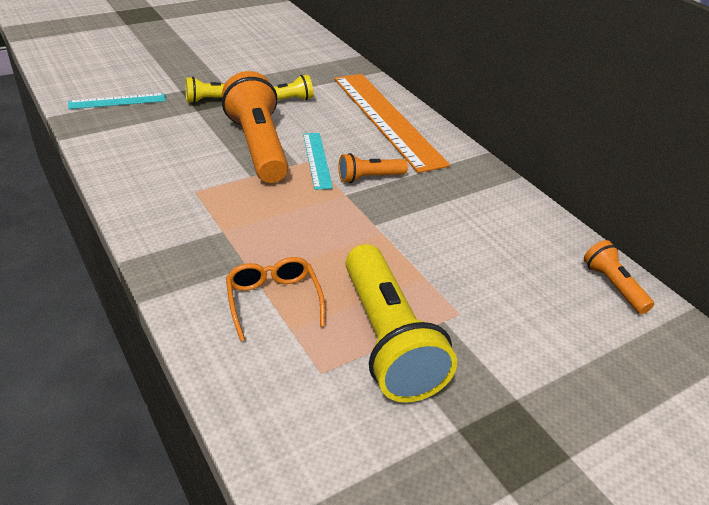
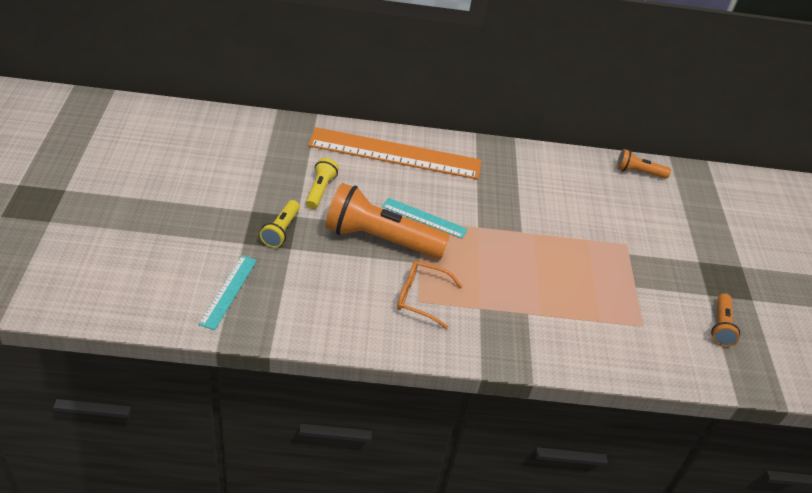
camera: 60 degrees left, 5 degrees up
orange glasses [226,257,325,341] -> orange glasses moved to [397,261,463,329]
orange flashlight [339,153,408,183] -> orange flashlight moved to [711,293,740,347]
yellow flashlight [345,244,457,402] -> none

